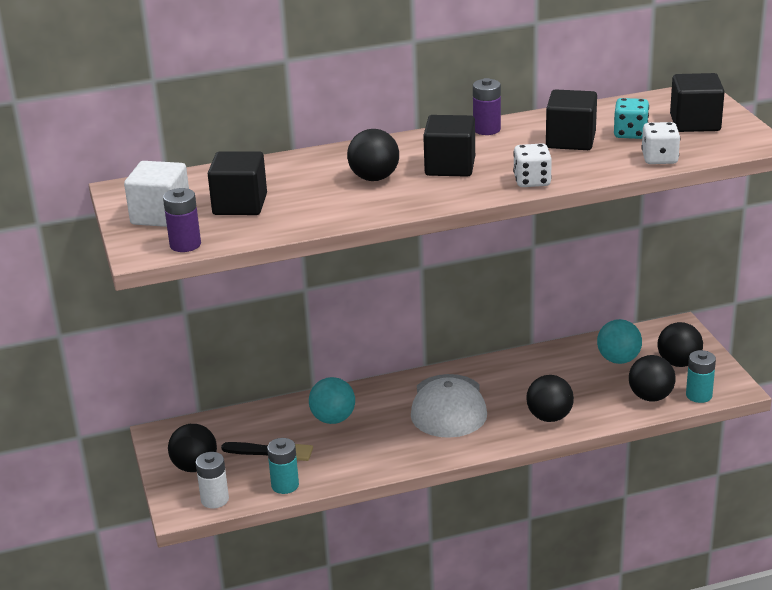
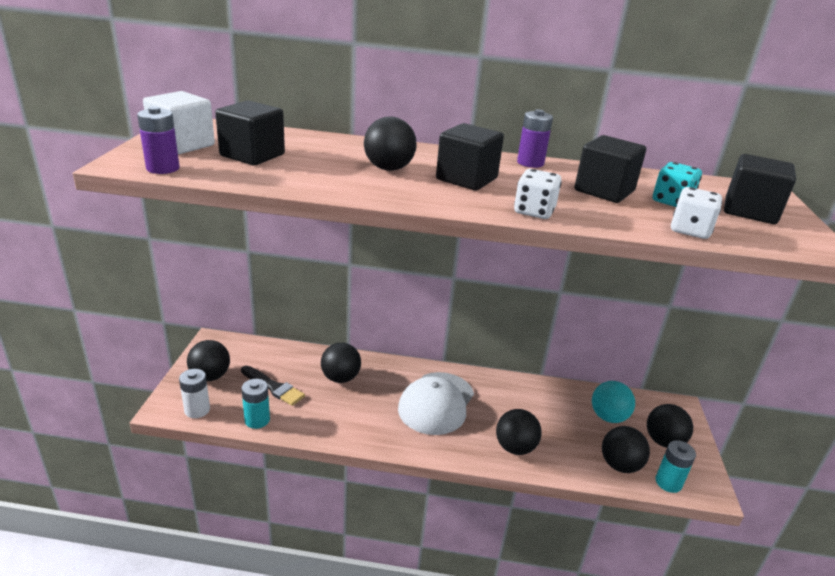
camera: 20 degrees right, 0 degrees up
turquoise ball [309,377,355,424] -> black ball [321,343,361,383]

